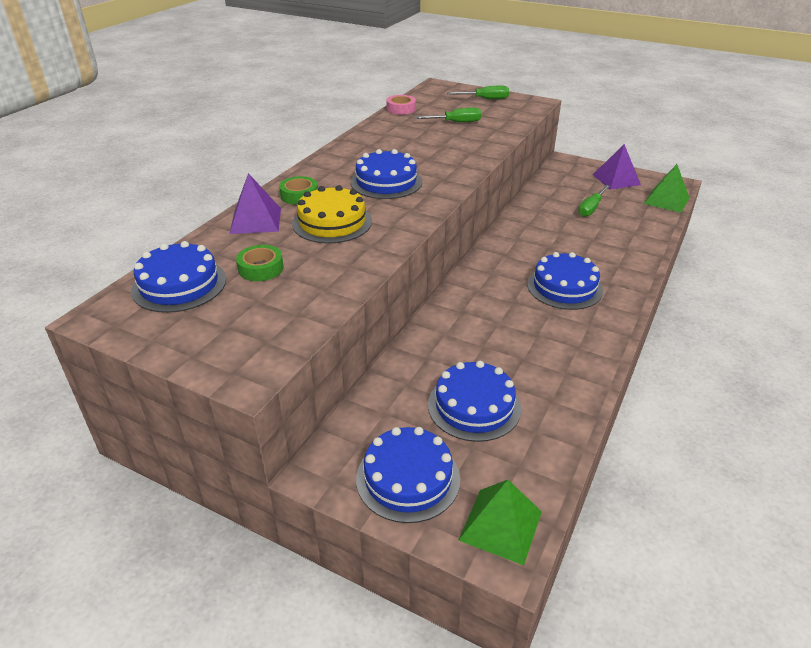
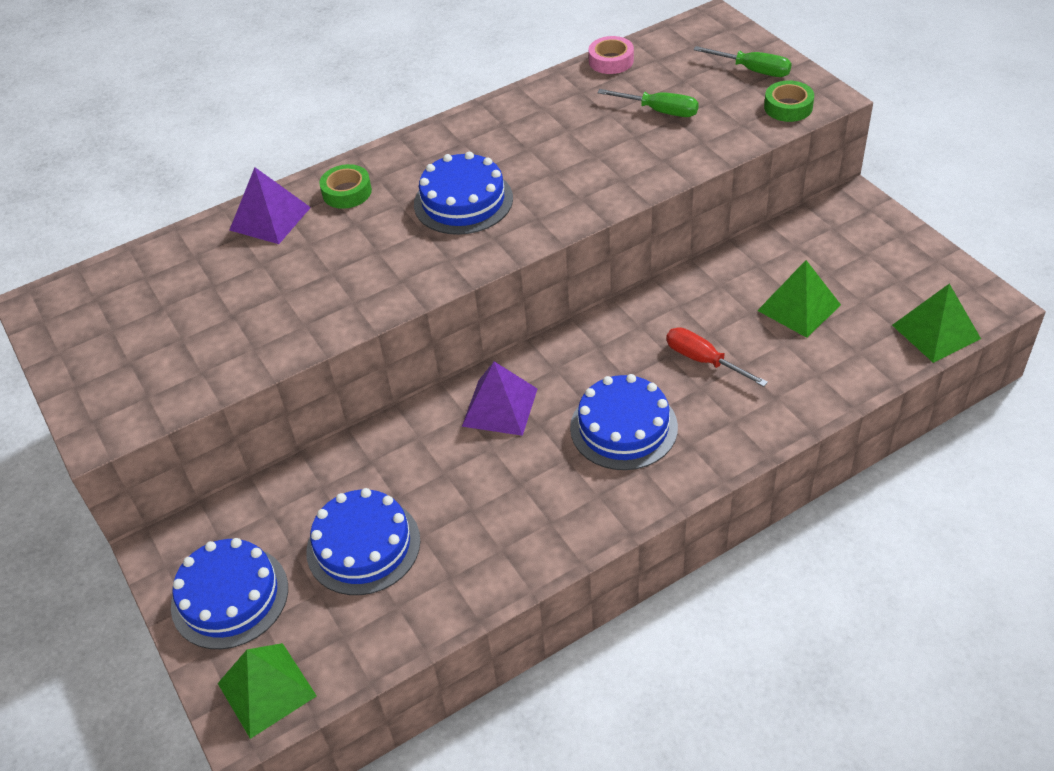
camera: 35 degrees right, 10 degrees up
blue cake [131,241,226,313] -> none
green tape [236,245,284,281] -> green tape moved to [764,80,814,122]
yellow cake [292,185,372,243] -> none
green screwdriver [578,185,610,217] -> green pyramid [757,260,841,338]
purple pyramid [593,144,641,190] -> purple pyramid moved to [462,361,537,436]
none -> red screwdriver [666,327,768,387]

